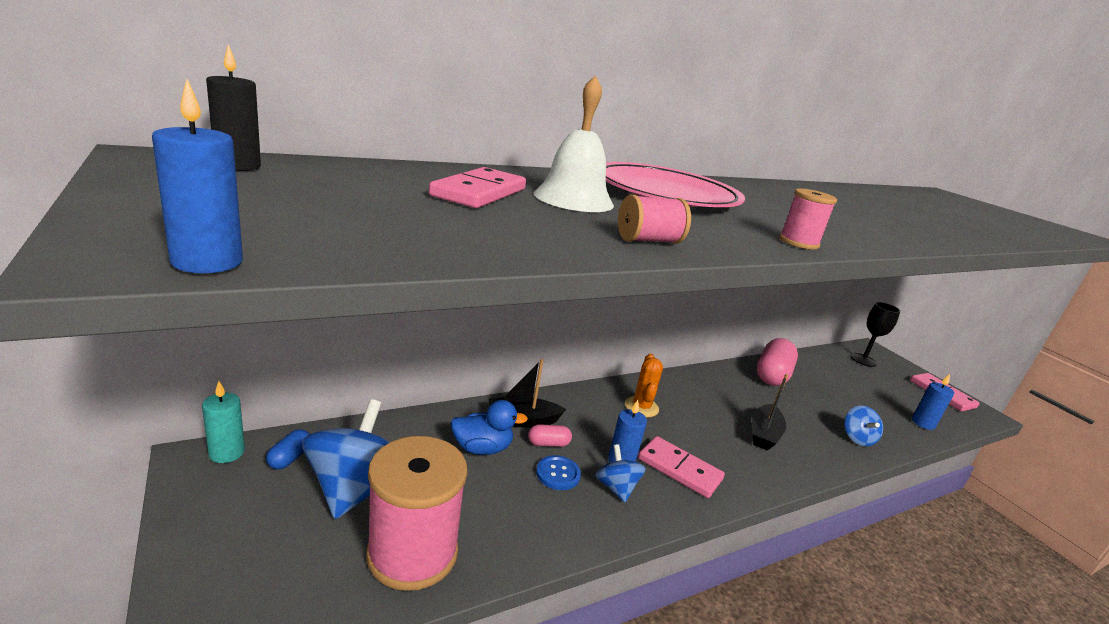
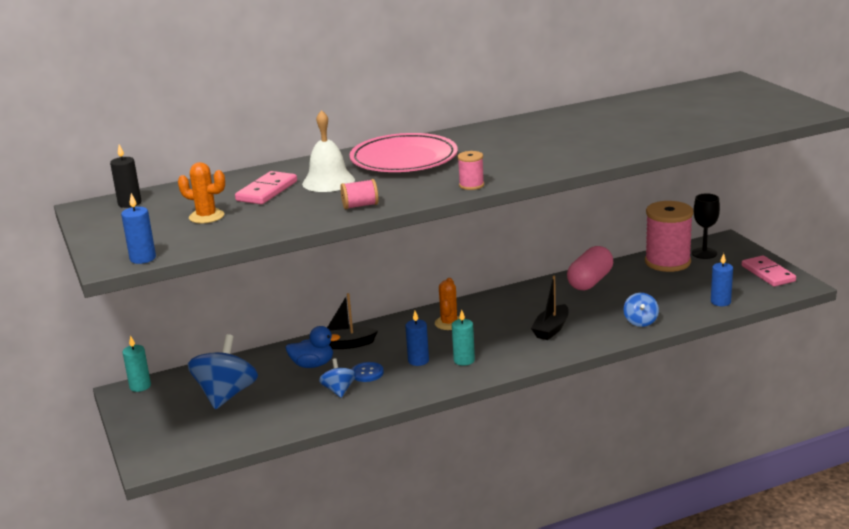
camera: 10 degrees right, 0 degrees up
blue capsule [266,429,309,469] -> none
pink spool [366,436,468,591] -> pink spool moved to [645,201,693,272]
pink capsule [528,424,572,447] -> none
blue spinning top [595,444,646,502] -> blue spinning top moved to [319,358,356,398]
pink domino [638,436,725,498] -> turquoise candle [452,310,475,366]
none -> orange cactus [178,162,225,223]

